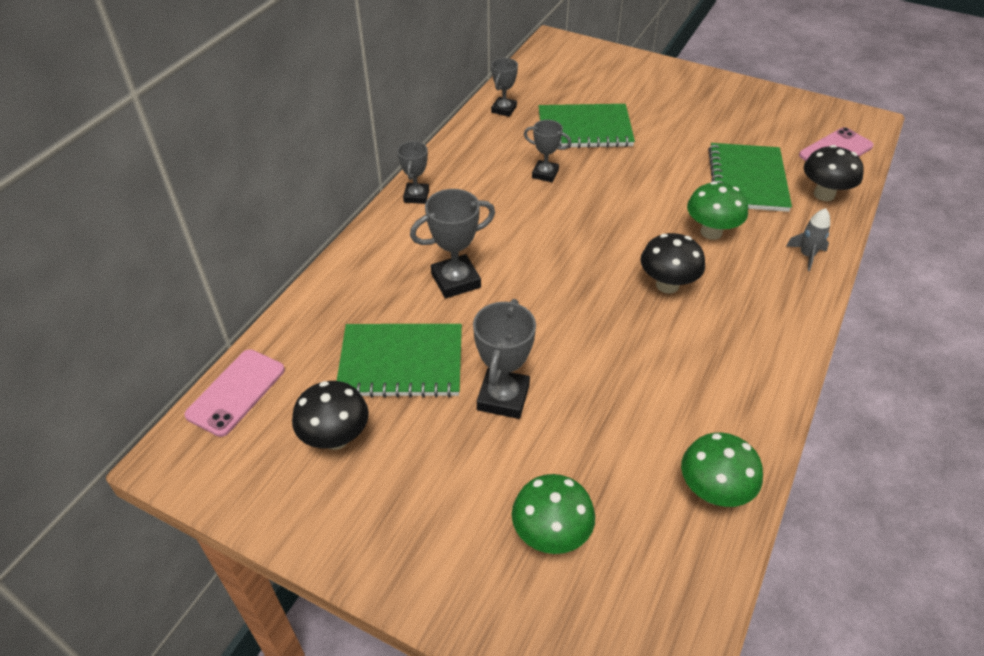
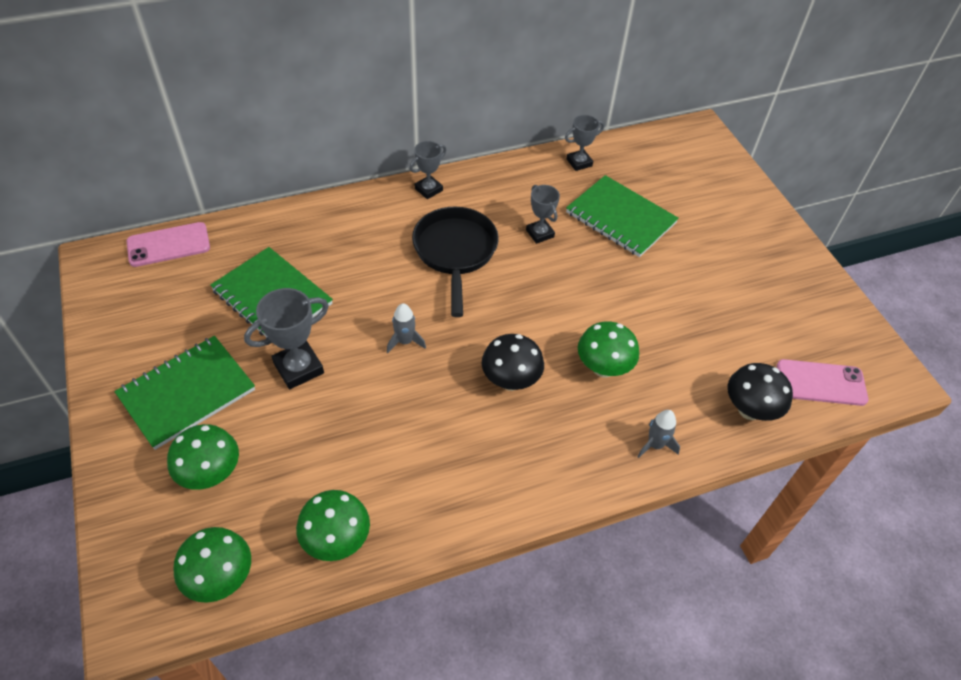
camera: 40 degrees right, 5 degrees up
black mushroom [292,381,369,450] -> none
grey trophy [410,189,495,298] -> none
green notebook [708,143,792,212] -> green notebook moved to [114,336,255,450]
none -> green mushroom [173,527,251,603]
none -> grey rocket [387,303,426,353]
none -> black pan [412,207,499,317]

